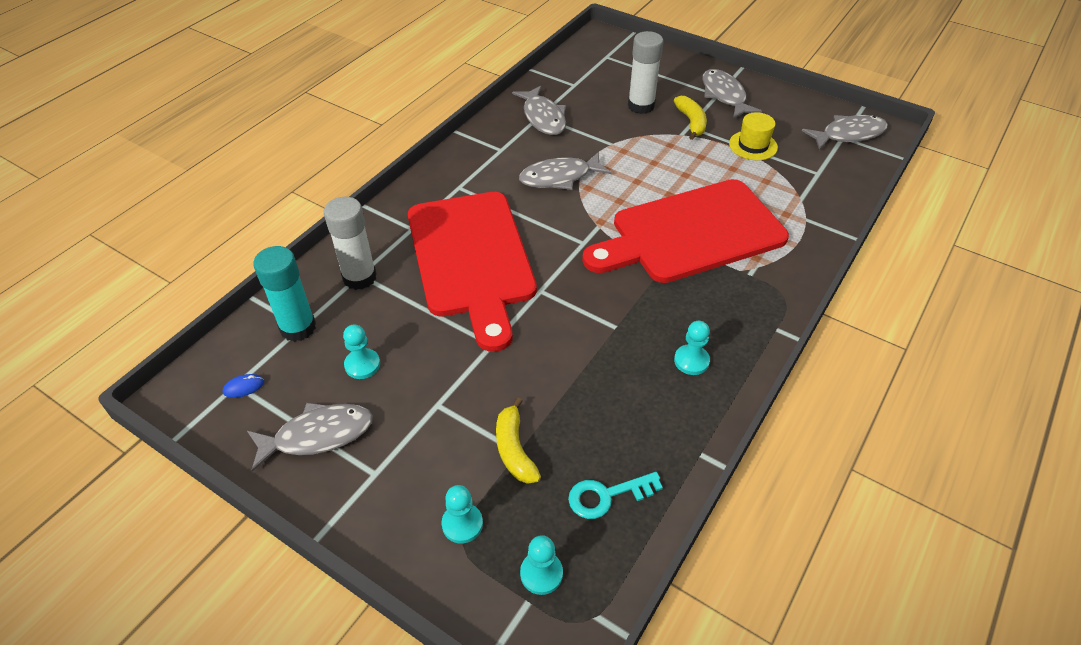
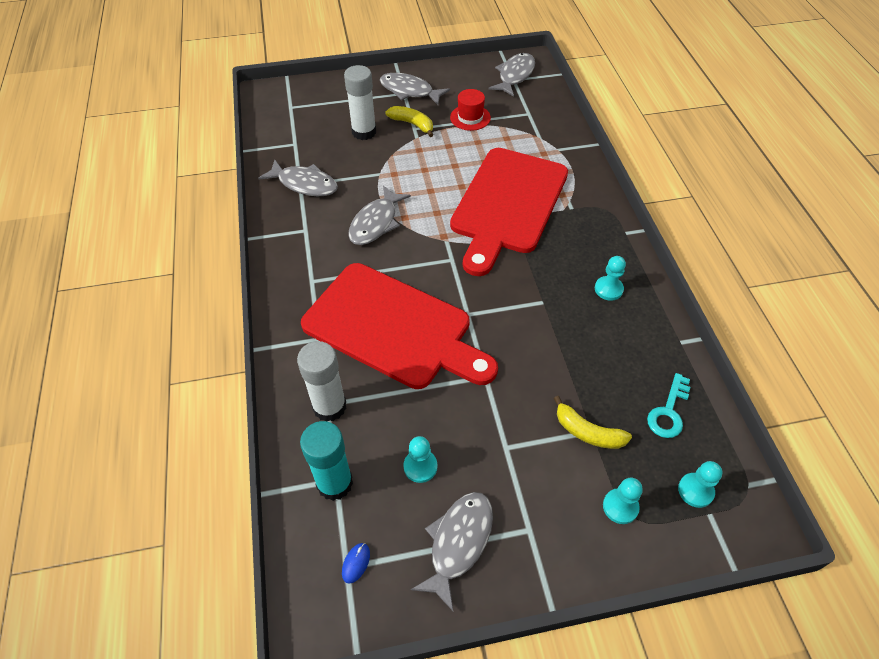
camera: 45 degrees left, 5 degrees up
yellow hat [729,112,778,160] -> red hat [450,89,491,131]

